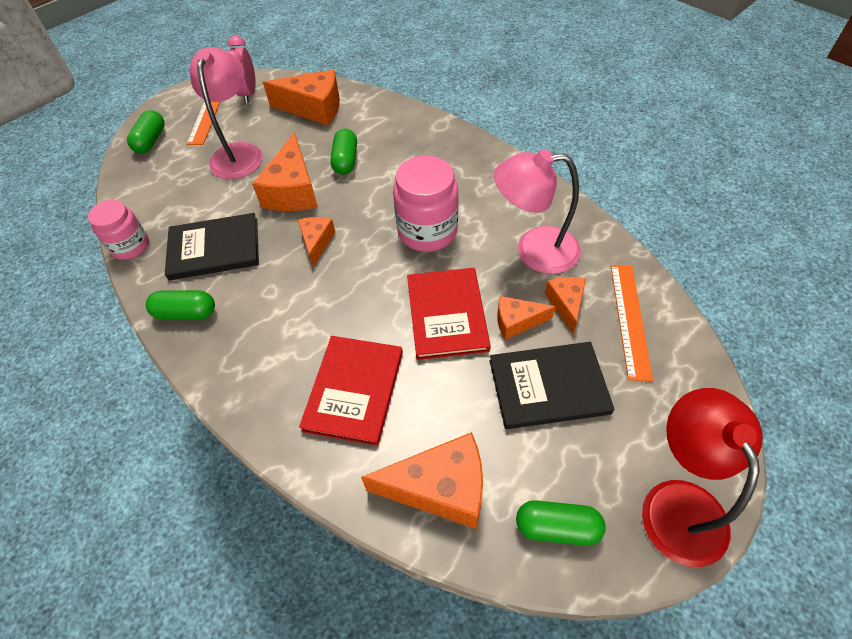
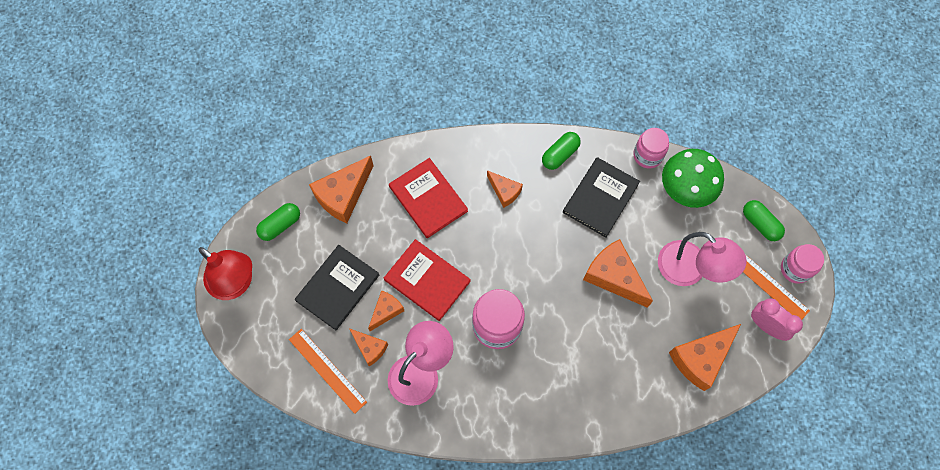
camera: 130 degrees right, 15 degrees up
orange cheese [298,217,335,267] -> orange cheese moved to [487,170,523,208]
green capsule [330,129,357,175] -> none
none -> green mushroom [662,149,724,208]
none -> pink jar [781,244,824,284]

